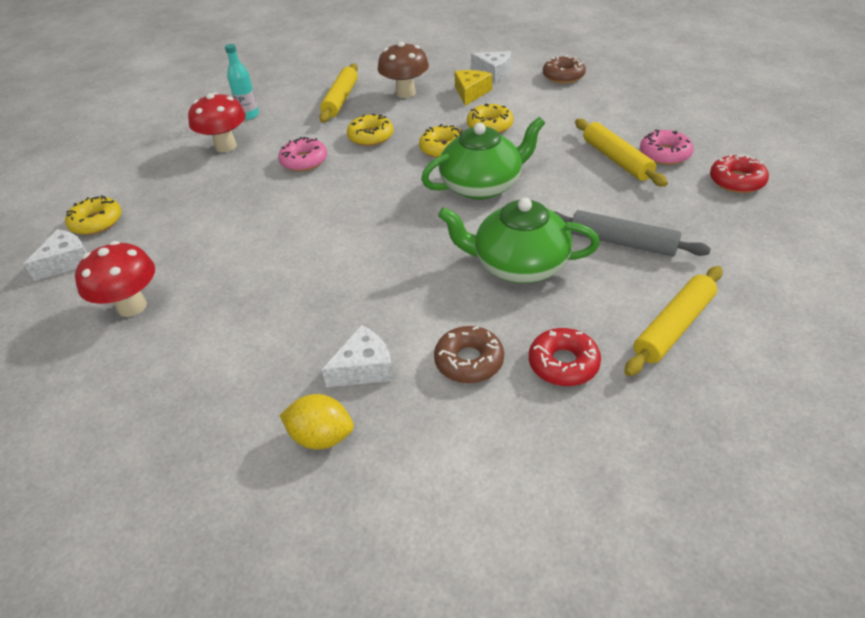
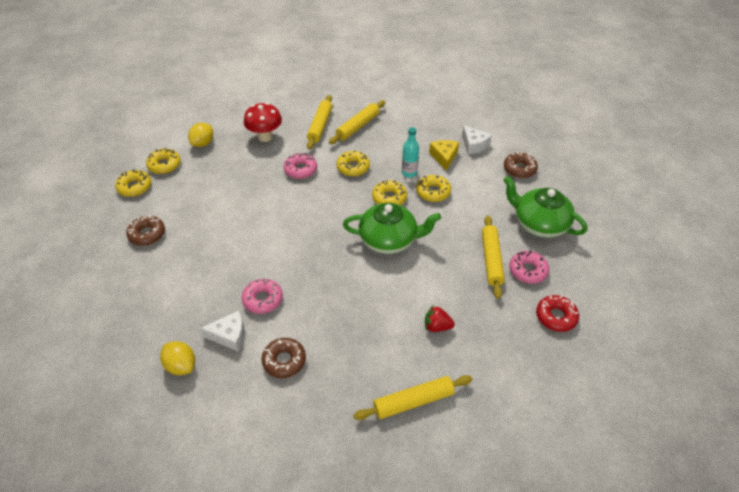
camera: 25 degrees right, 5 degrees up
white cheese [24,229,87,281] -> yellow donut [115,169,151,197]
red mushroom [75,241,155,317] -> brown donut [126,215,165,246]
turquoise bottle [225,44,259,120] -> turquoise bottle moved to [402,127,419,178]
brown mushroom [378,42,429,98] -> none
green teapot [438,198,600,283] -> green teapot moved to [503,176,588,238]
yellow cheese [454,70,492,106] -> yellow cheese turned 45 degrees counterclockwise [429,140,459,171]
red donut [529,328,601,386] -> none
grey rolling pin [553,210,711,257] -> red strawberry [425,305,455,332]
none -> yellow lemon [188,123,213,147]
none -> pink donut [242,279,283,314]
none -> yellow rolling pin [307,95,332,149]

